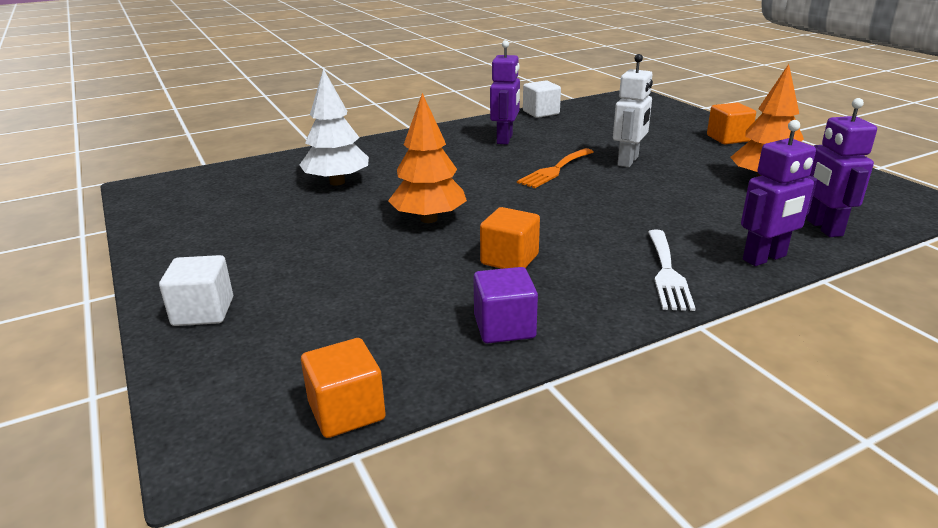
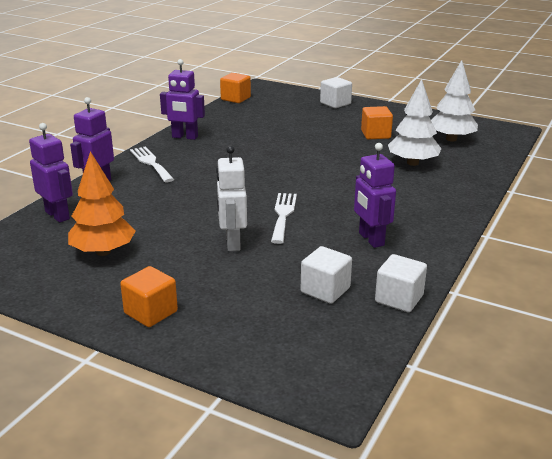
camera: 145 degrees right, 0 degrees up
orange tree [388,93,467,223] -> none
purple cube [473,267,538,343] -> none
orange cube [480,207,540,269] -> orange cube moved to [361,106,393,139]
orange fork [517,148,593,188] -> white fork [271,193,297,244]
none -> purple robot [160,59,205,140]
none -> white cube [301,246,352,304]
none -> white tree [431,60,478,141]

